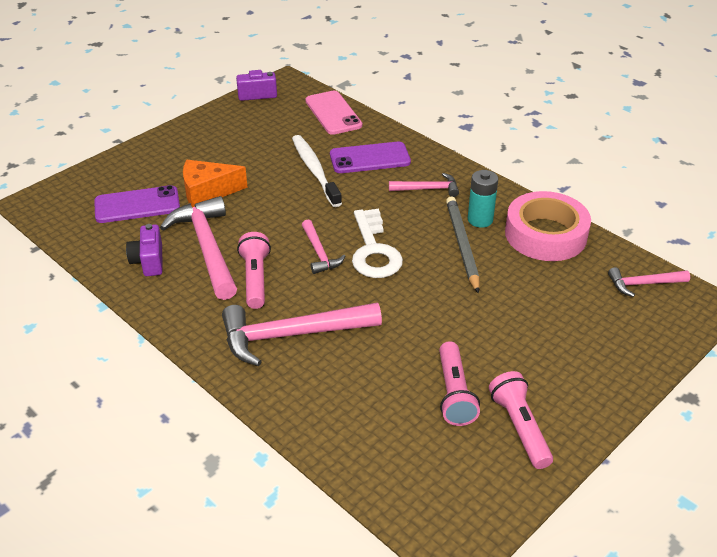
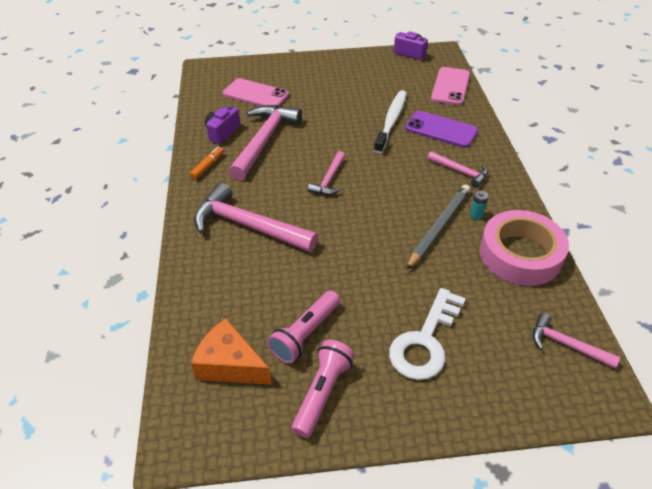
camera: 40 degrees right, 5 degrees up
purple phone [94,185,180,223] -> pink phone [223,78,289,107]
orange cheese [183,160,248,208] -> orange cheese moved to [191,318,272,385]
pink flashlight [237,232,271,309] -> none
white key [352,209,403,278] -> white key moved to [389,288,466,380]
turquoise battery [468,170,498,228] -> turquoise battery [470,191,488,220], size x0.55
none -> orange marker [189,147,224,180]

